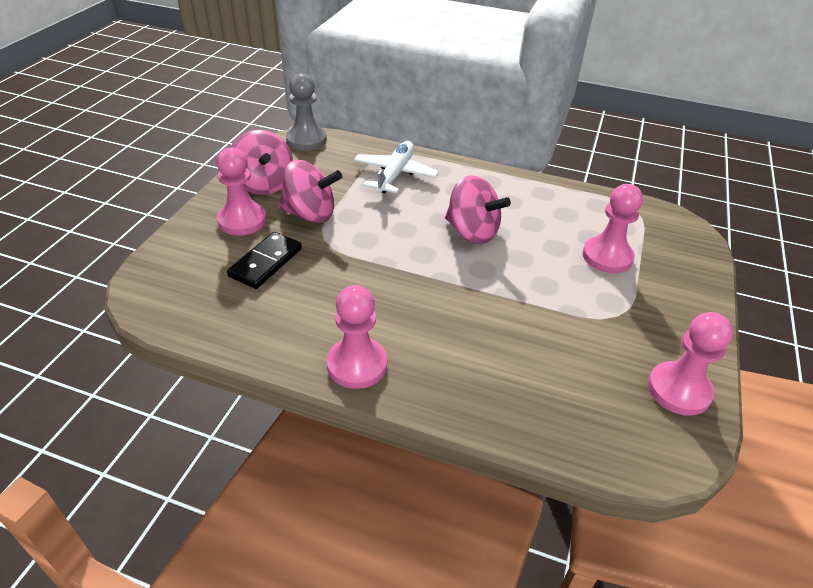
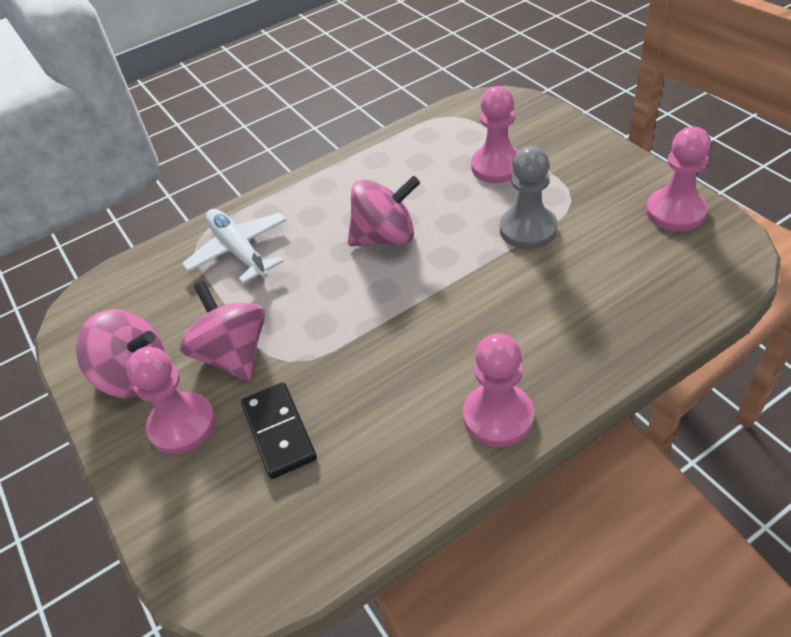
camera: 45 degrees left, 5 degrees up
pink spinning top [278,160,342,223] -> pink spinning top turned 75 degrees counterclockwise [180,281,265,381]
grey pawn [286,73,327,151] -> grey pawn moved to [500,146,558,249]

